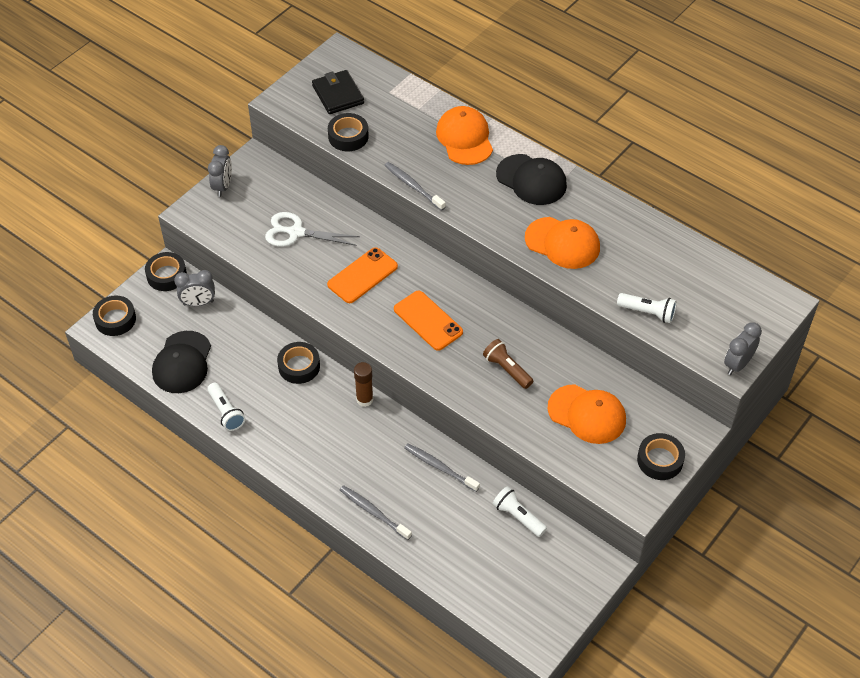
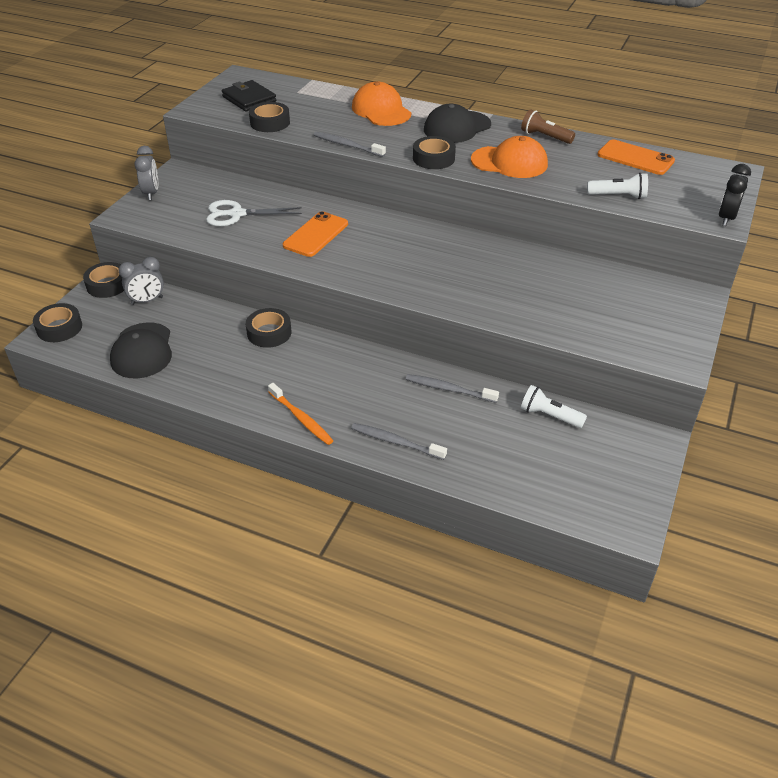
camera: 15 degrees left, 10 degrees down
white flashlight [207,383,245,431] -> none
brown glue stick [354,362,374,407] -> none
orange phone [394,291,463,351] -> orange phone moved to [597,139,675,175]
brown flashlight [483,339,533,389] -> brown flashlight moved to [521,109,575,144]
black cap [496,154,567,205] -> black cap turned 120 degrees clockwise [424,104,491,143]
orange cap [548,384,626,444] -> none
black tape [637,433,685,480] -> black tape moved to [413,136,456,169]
grey clock [724,322,762,375] -> black clock [718,164,751,226]
none -> orange toothbrush [268,383,334,445]

